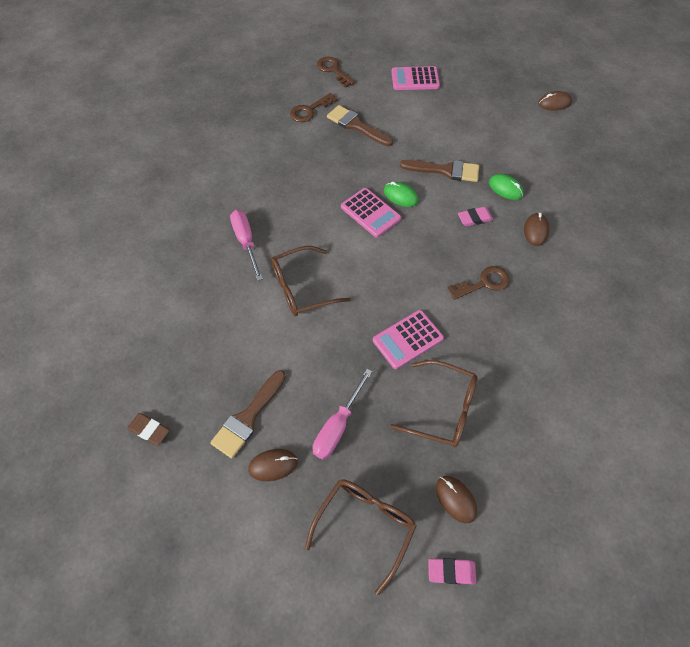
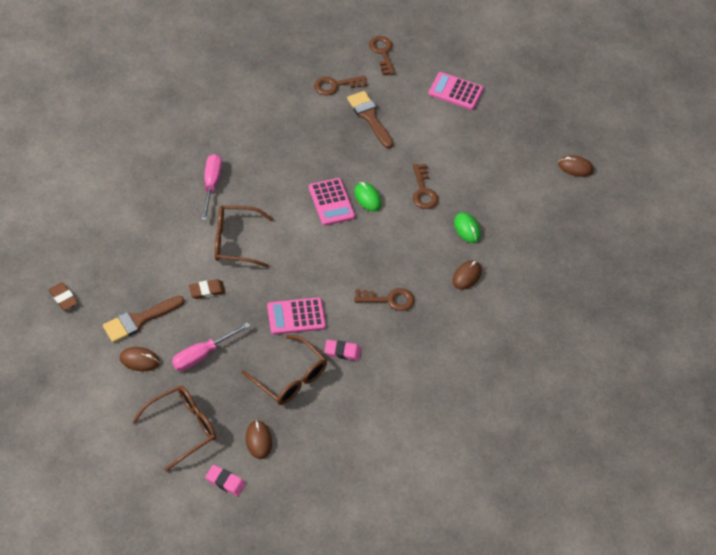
camera: 20 degrees right, 5 degrees down
brown brush [400,160,479,182] -> brown key [413,164,438,209]
pink eraser [458,207,494,227] -> pink eraser moved to [324,340,361,361]
none -> brown eraser [189,279,226,299]

